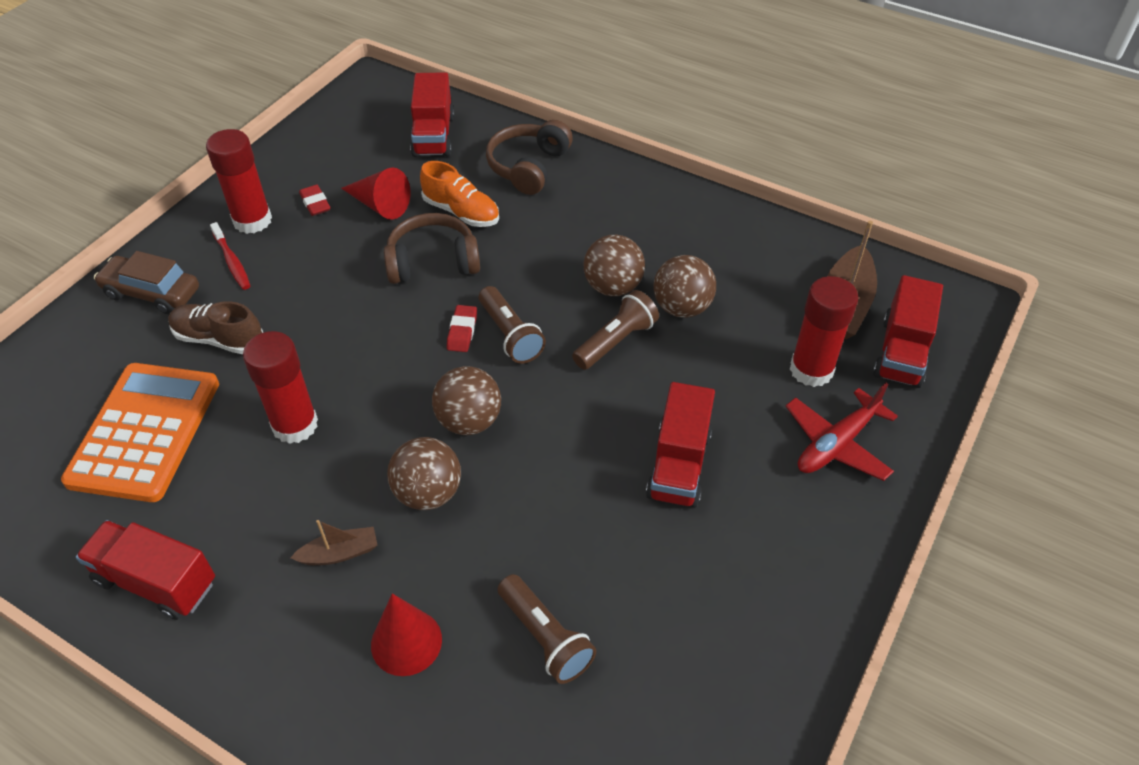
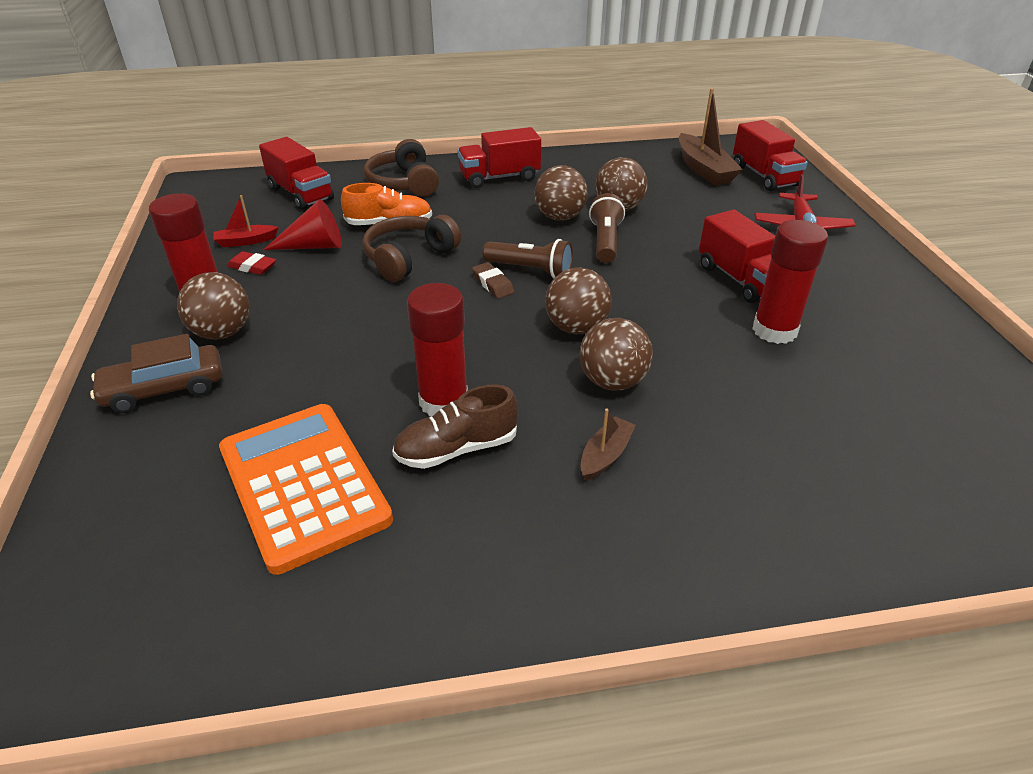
camera: 40 degrees left, 10 degrees down
red truck [76,520,215,620] -> red truck moved to [457,127,541,188]
brown shoe [168,301,263,354] -> brown shoe moved to [392,384,518,469]
red toothbrush [210,222,250,290] -> brown ball [177,272,249,340]
red cone [371,593,442,676] -> none
red eraser [447,305,477,352] -> brown eraser [472,262,515,299]
brown flashlight [498,574,596,684] -> none
red glue stick [790,276,858,387] -> red glue stick moved to [752,220,828,344]
none -> red boat [213,195,279,247]

